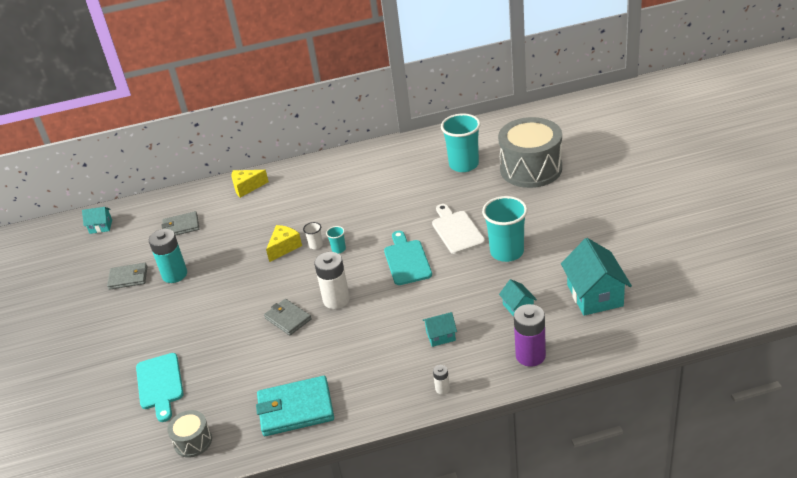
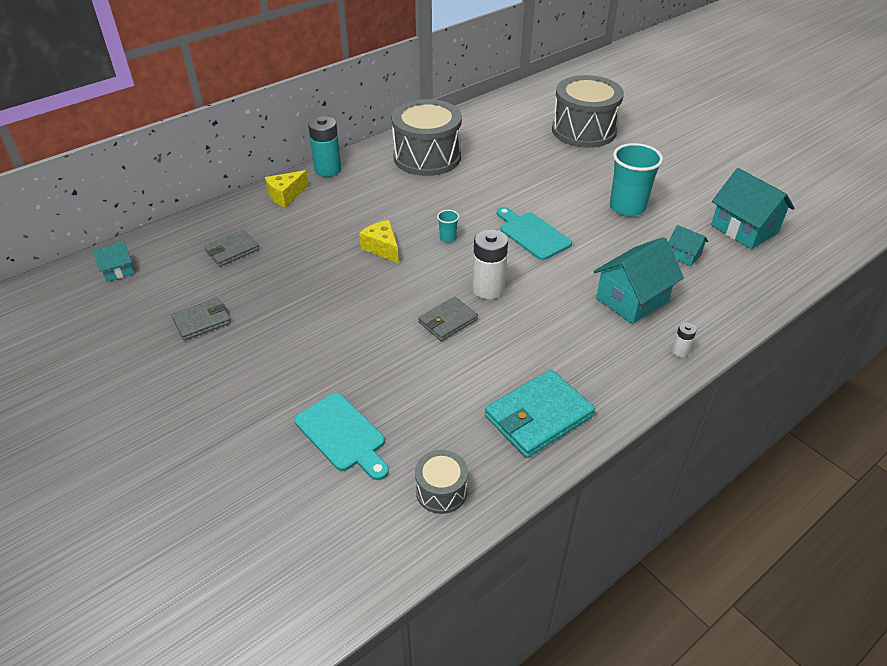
camera: 30 degrees left, 5 degrees up
turquoise battery [149,229,187,283] -> turquoise battery moved to [308,116,341,177]
grey wallet [264,299,312,335] -> grey wallet turned 60 degrees counterclockwise [418,297,478,341]
yellow cheese [266,225,302,262] -> yellow cheese turned 45 degrees counterclockwise [359,220,399,263]
white cup [303,222,323,249] -> none
turquoise house [423,312,457,347] -> turquoise house [593,237,684,324], size x1.94
white cutting board [432,204,485,254] -> none
turquoise cup [441,113,481,172] -> none
purple battery [514,304,546,367] -> none
none -> grey drum [392,99,462,176]

